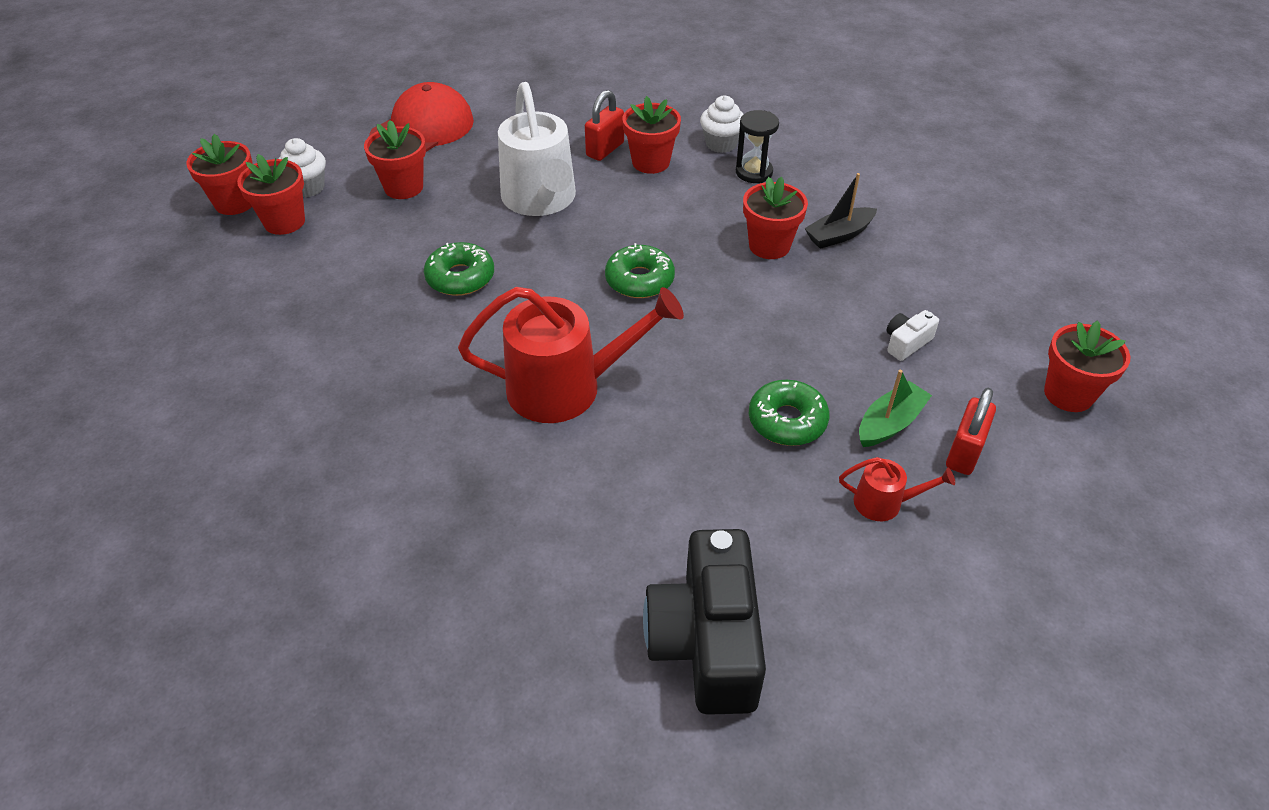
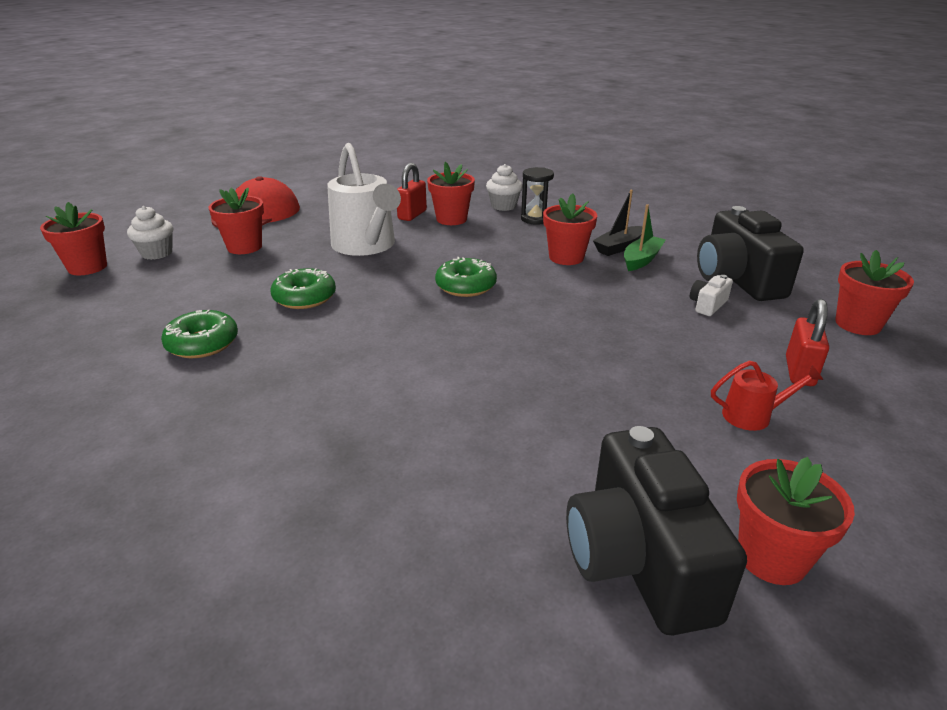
camera: 10 degrees left, 15 degrees down
red flower pot [237,154,305,235] -> red flower pot moved to [737,457,855,585]
red watering can [458,287,684,423] -> none
green donut [749,380,830,446] -> green donut moved to [161,310,238,358]
green boat [859,370,932,447] -> green boat moved to [624,204,666,271]
none -> black camera [697,206,804,301]

